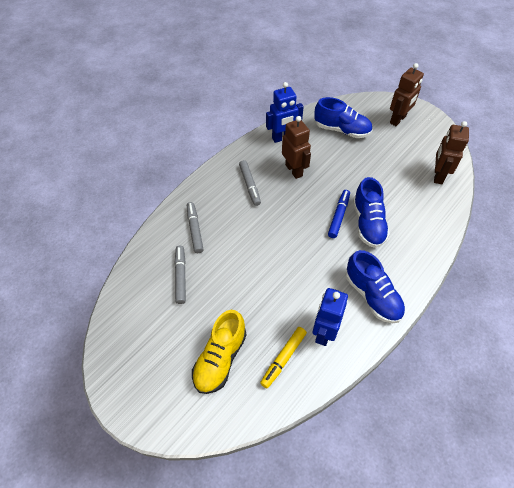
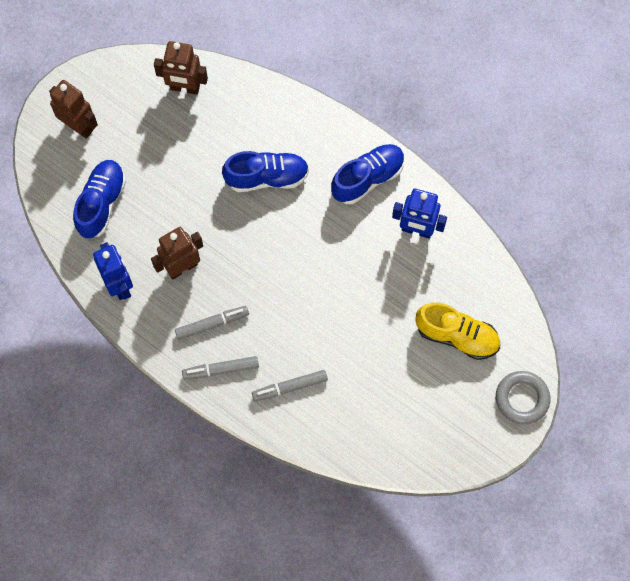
camera: 95 degrees left, 15 degrees up
grey marker [174,246,186,304] -> grey marker moved to [182,356,259,380]
yellow marker [260,327,307,388] -> none
blue marker [328,190,350,238] -> none
none -> grey ring [496,371,550,425]

